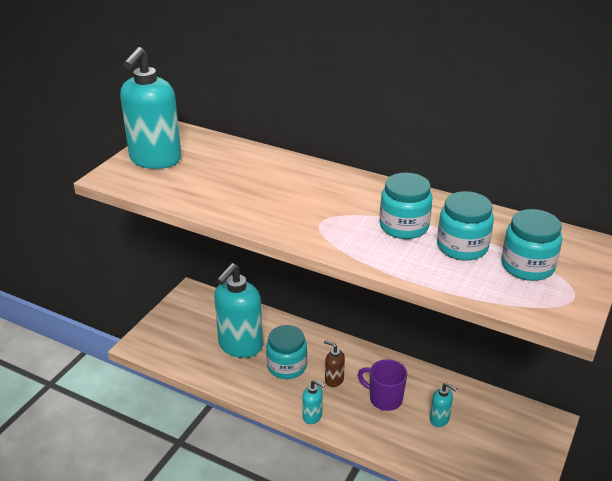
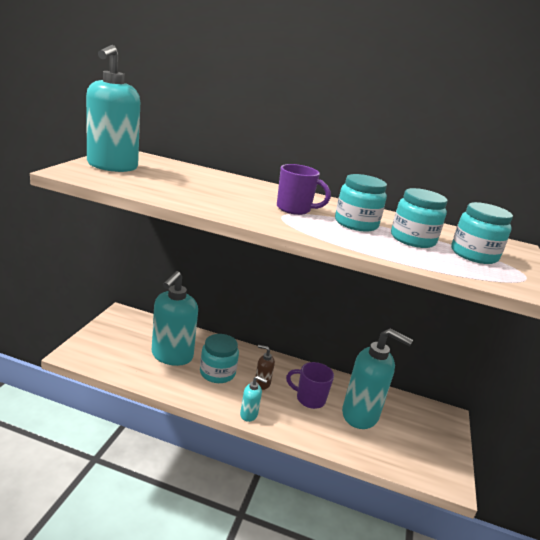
camera: 15 degrees left, 10 degrees down
turquoise soap dispenser [430,383,457,427] -> turquoise soap dispenser [342,328,413,429], size x2.22
none -> purple mug [277,164,331,215]

